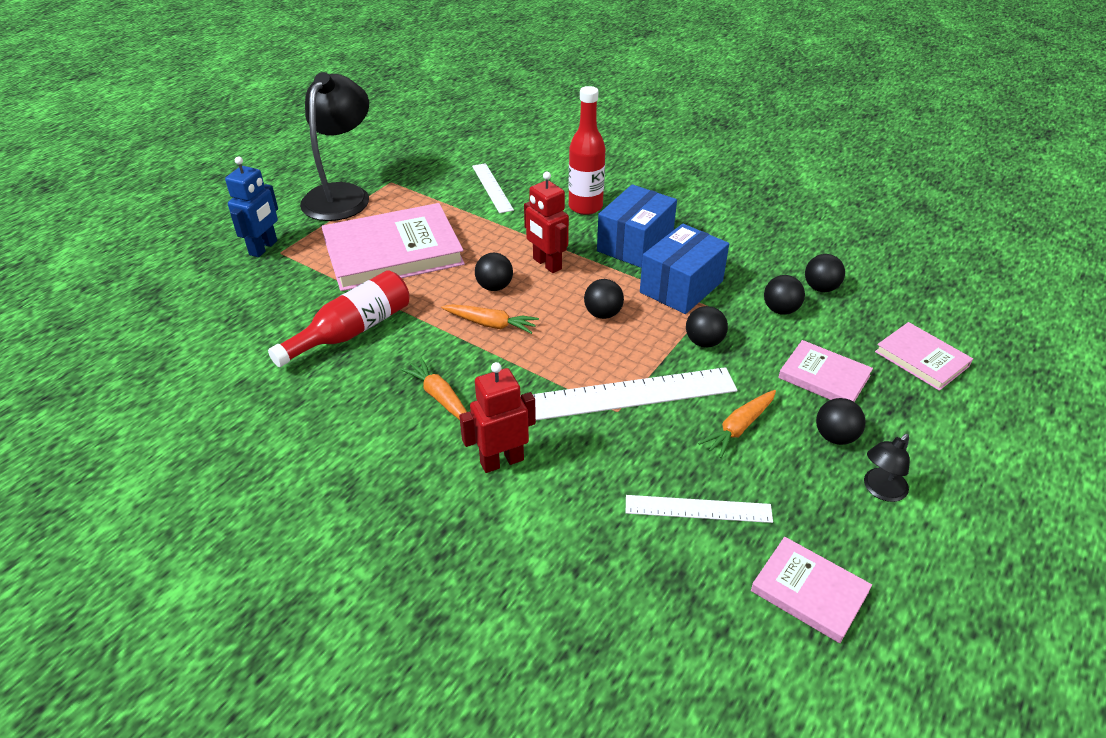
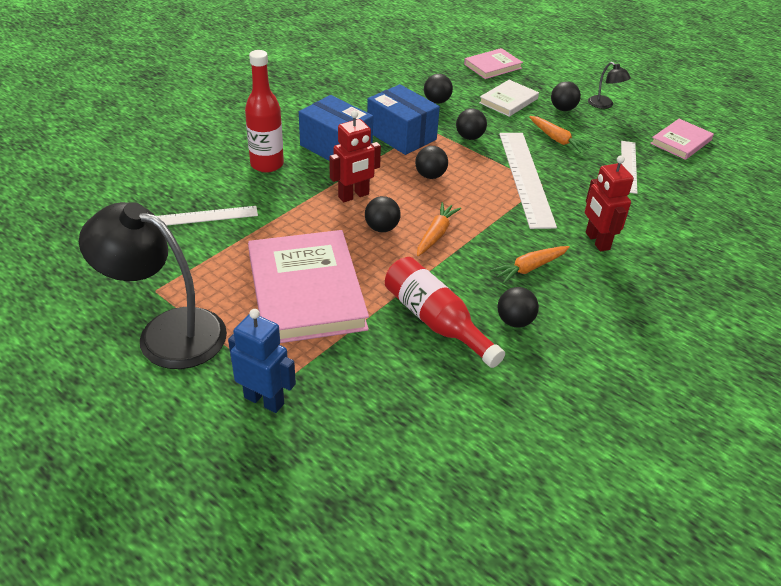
camera: 85 degrees left, 0 degrees up
pink book [778,340,873,402] -> white book [479,80,539,117]
black ball [805,254,845,292] -> black ball moved to [497,287,539,328]

